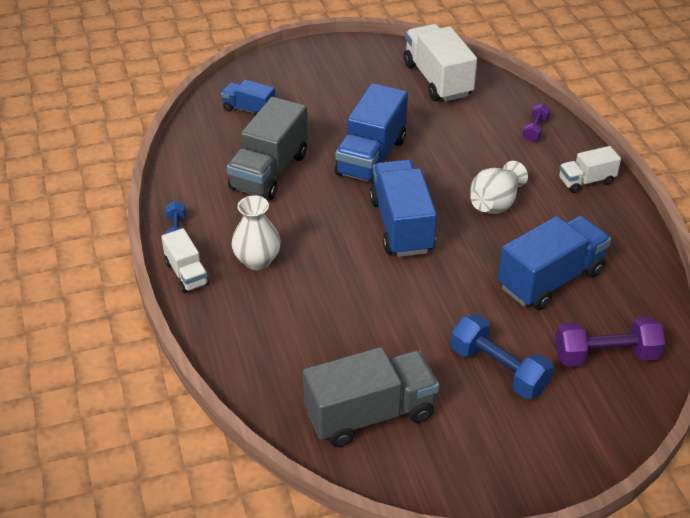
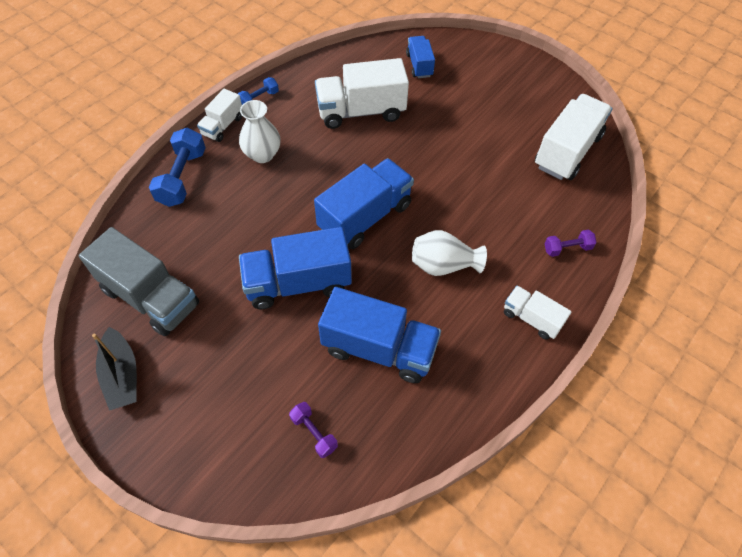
camera: 55 degrees right, 15 degrees up
grey truck [227,97,308,201] -> white truck [315,58,409,129]
blue truck [334,83,408,185] -> blue truck moved to [239,227,352,309]
blue dumbbell [451,314,554,399] -> blue dumbbell moved to [149,128,206,207]
purple dumbbell [555,317,666,367] -> purple dumbbell [289,402,338,458], size x0.56
none -> black boat [92,327,137,411]

